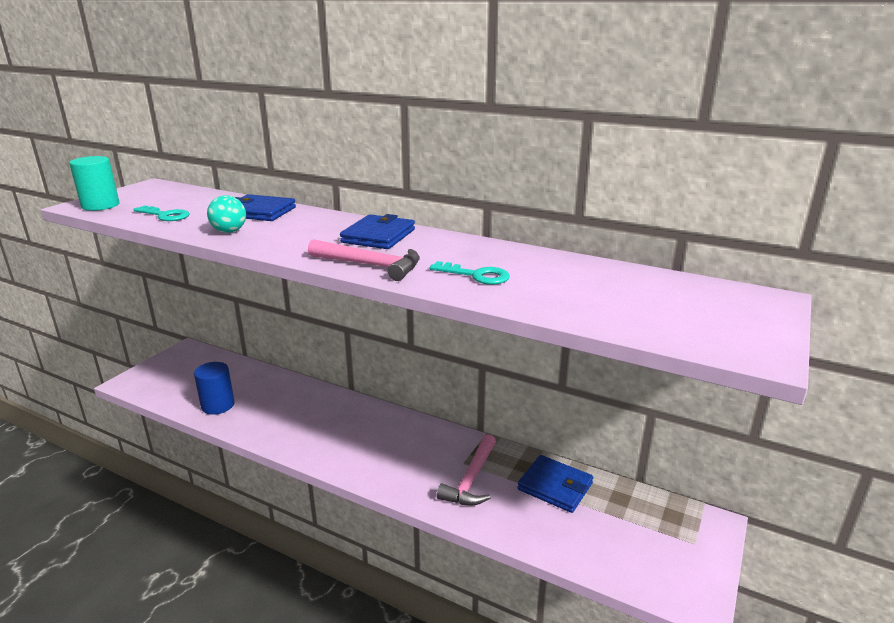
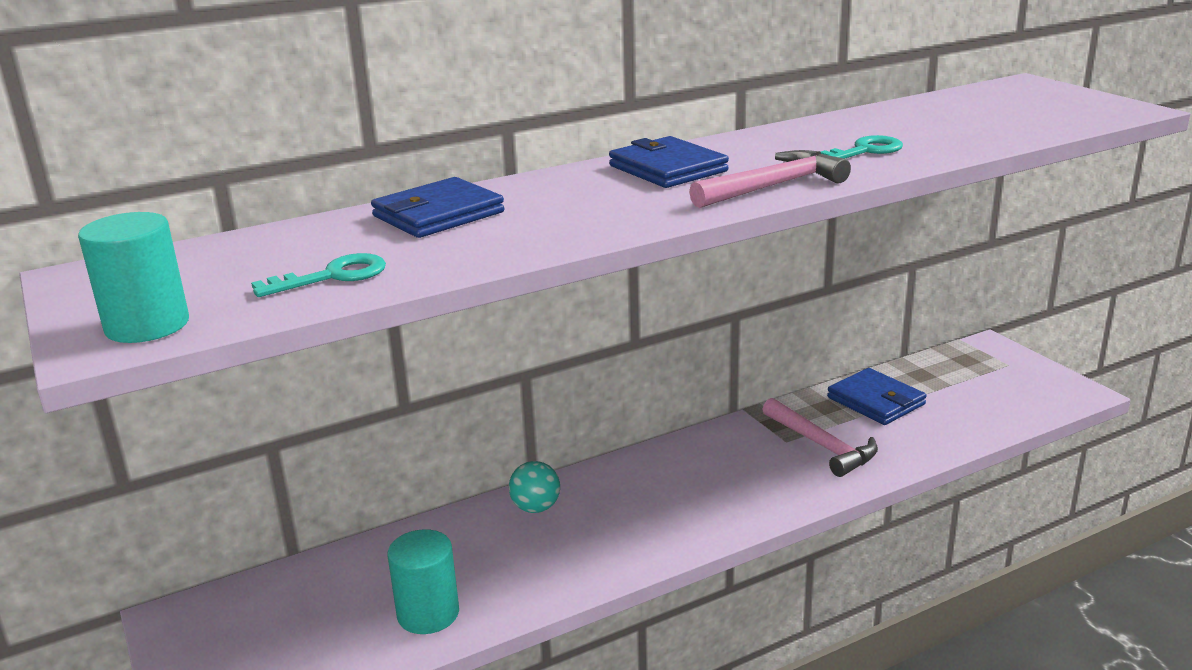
camera: 55 degrees left, 0 degrees up
blue cylinder [194,362,234,415] -> turquoise cylinder [387,529,459,634]
turquoise ball [207,195,246,233] -> turquoise ball moved to [509,461,560,513]
blue wallet [517,455,593,513] -> blue wallet turned 75 degrees clockwise [827,368,927,425]

